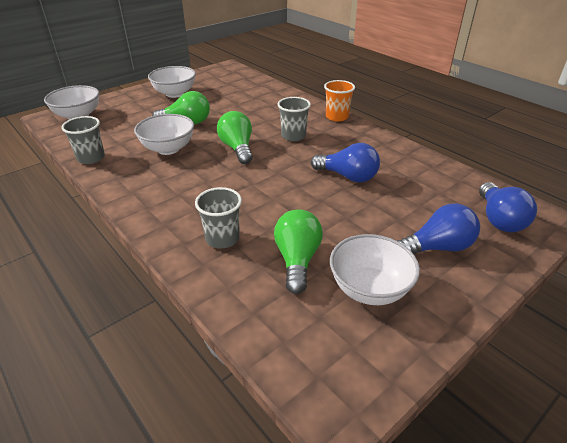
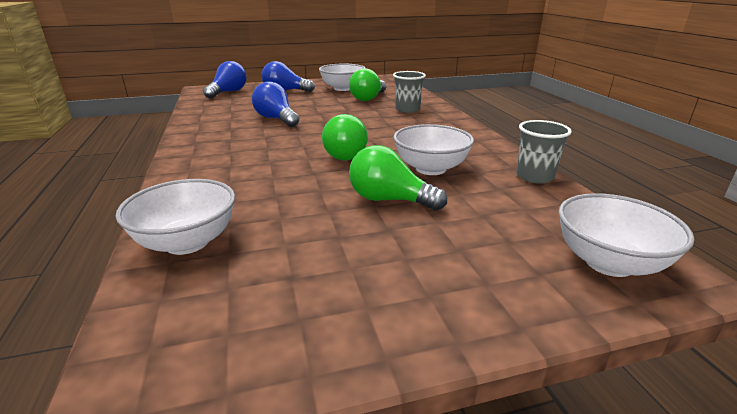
camera: 155 degrees left, 10 degrees down
white bowl [148,66,196,98] -> white bowl moved to [116,179,235,255]
grey cup [278,97,311,141] -> none
orange cup [324,80,355,122] -> none

